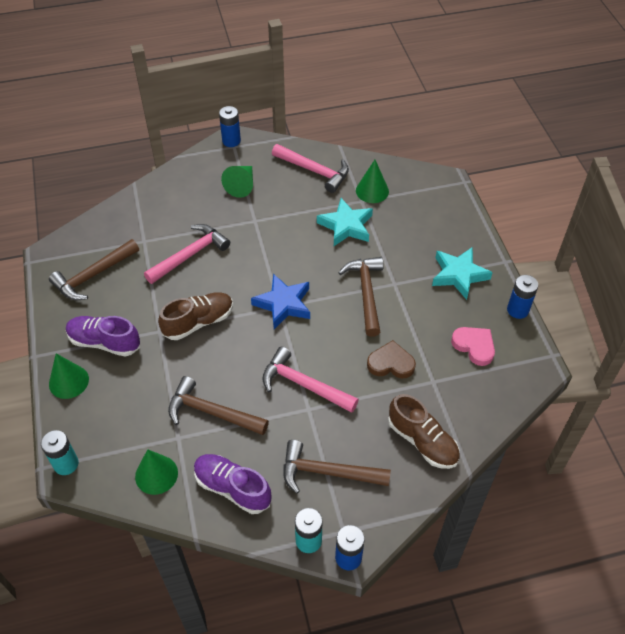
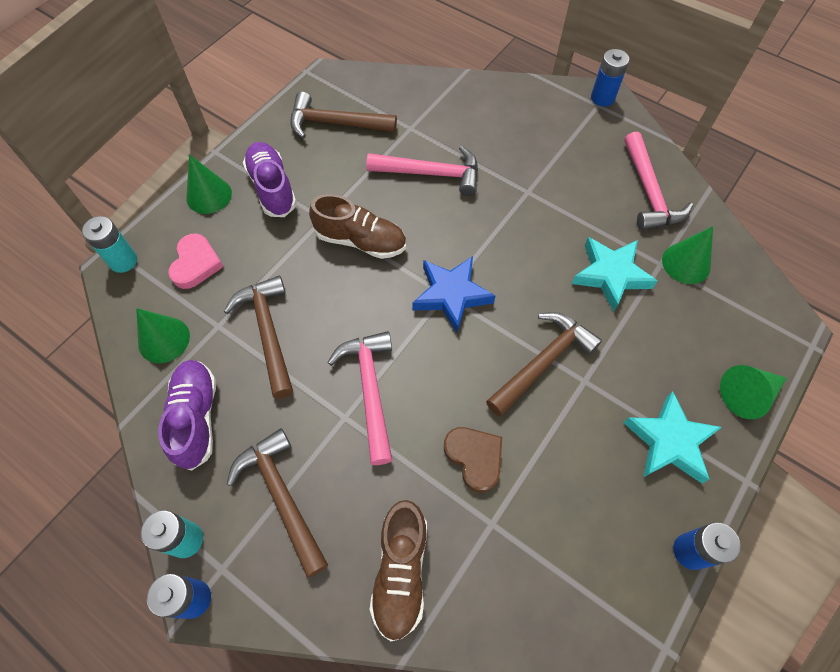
camera: 50 degrees right, 10 degrees up
green cone [221,166,253,198] -> green cone moved to [720,365,787,419]
pink heart [451,327,495,366] -> pink heart moved to [168,233,223,289]

